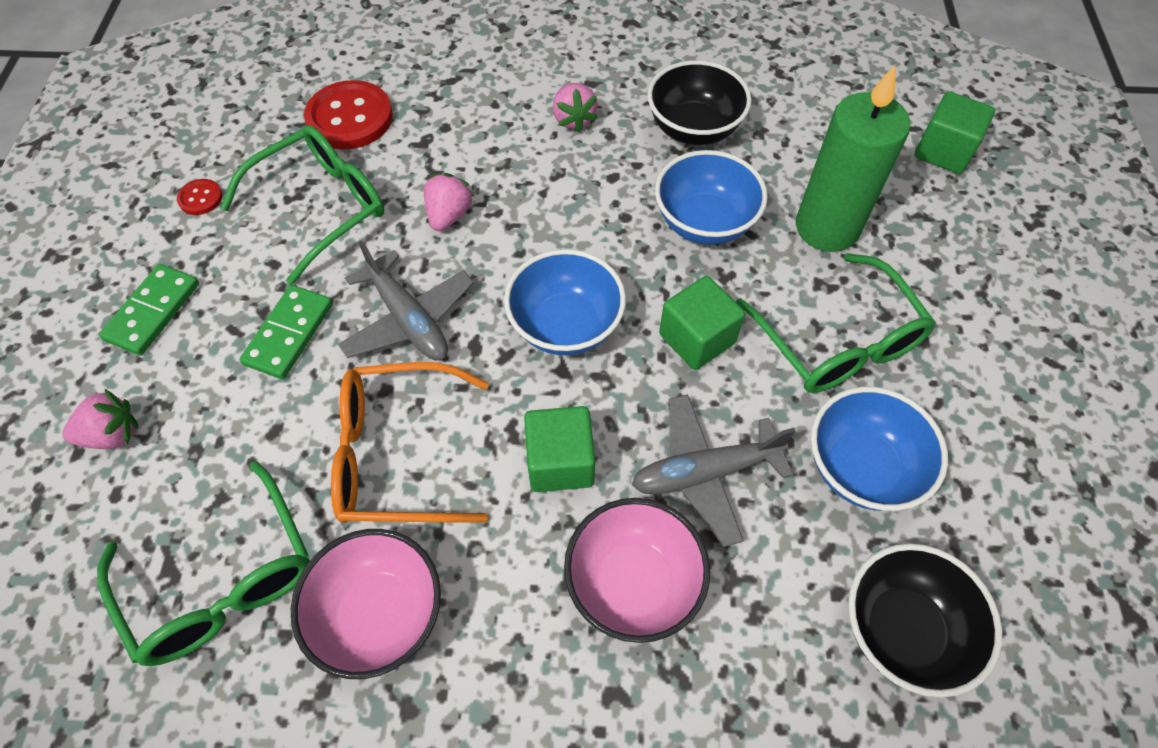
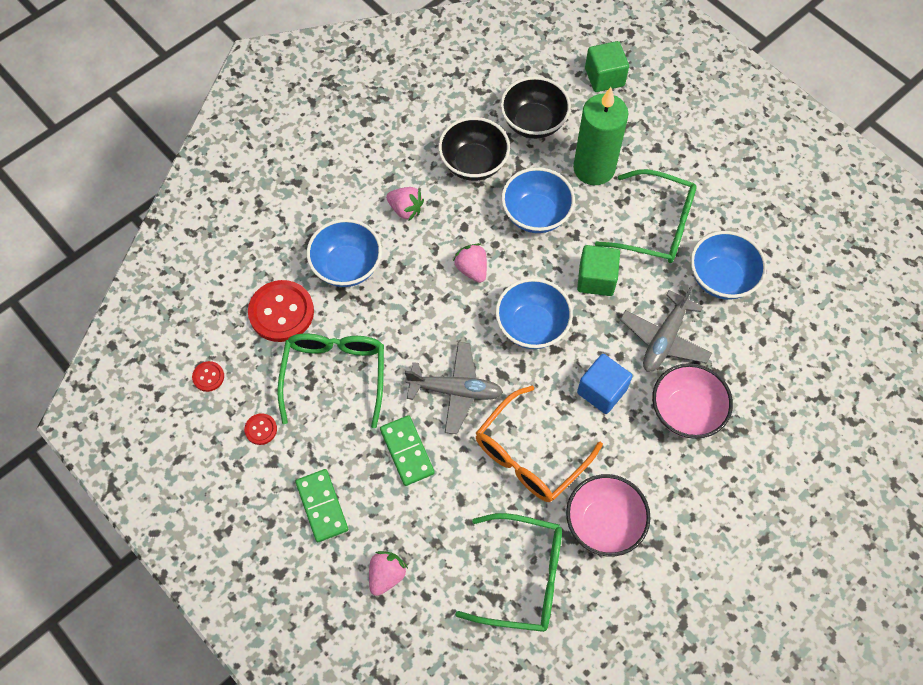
camera: 45 degrees left, 5 degrees up
pink strawberry [424,173,474,231] -> pink strawberry moved to [453,243,487,283]
green cube [524,406,595,492] -> blue cube [577,354,633,414]
black bowl [848,543,1002,698] -> black bowl moved to [500,76,571,139]
none -> red button [192,361,224,392]
none -> blue bowl [307,219,382,287]

